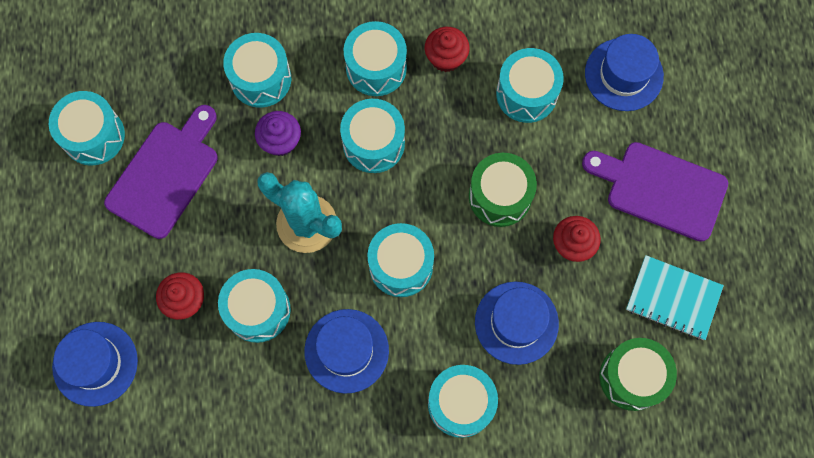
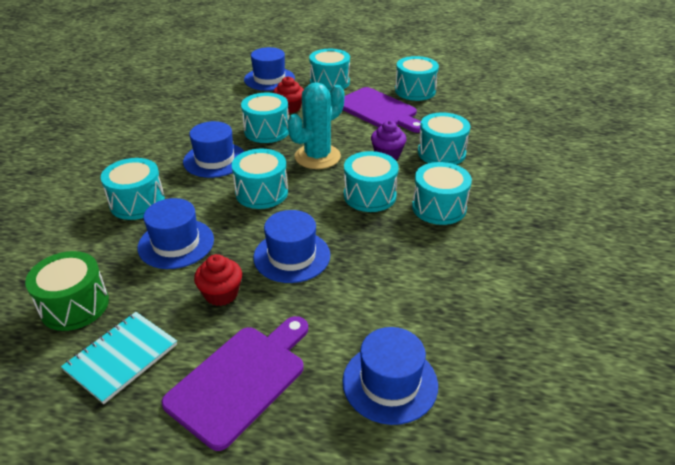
camera: 105 degrees right, 35 degrees down
red cupcake [425,27,470,72] -> none
green drum [469,153,537,227] -> blue hat [253,210,330,283]
turquoise drum [496,48,564,123] -> turquoise drum moved to [309,49,350,92]

